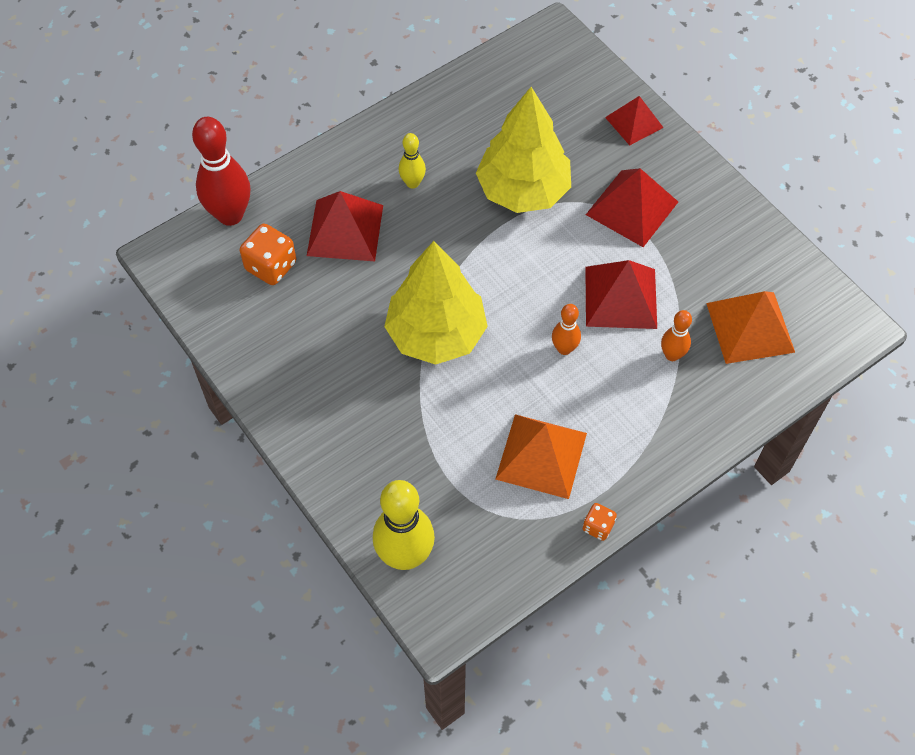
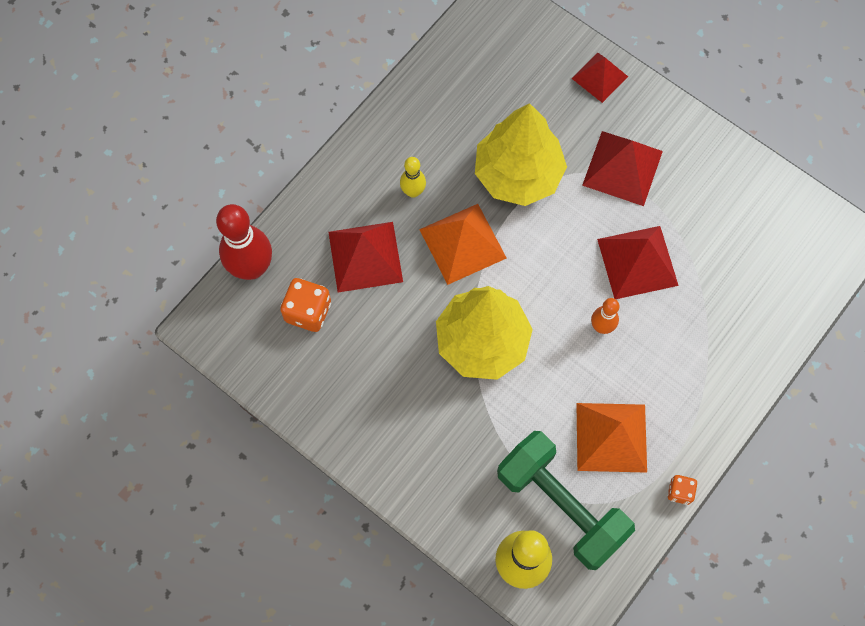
camera: 15 degrees left, 10 degrees up
orange bowling pin [661,310,692,361] -> none
orange pyramid [706,291,795,364] -> orange pyramid moved to [419,204,507,285]
none -> green dumbbell [497,431,635,570]

